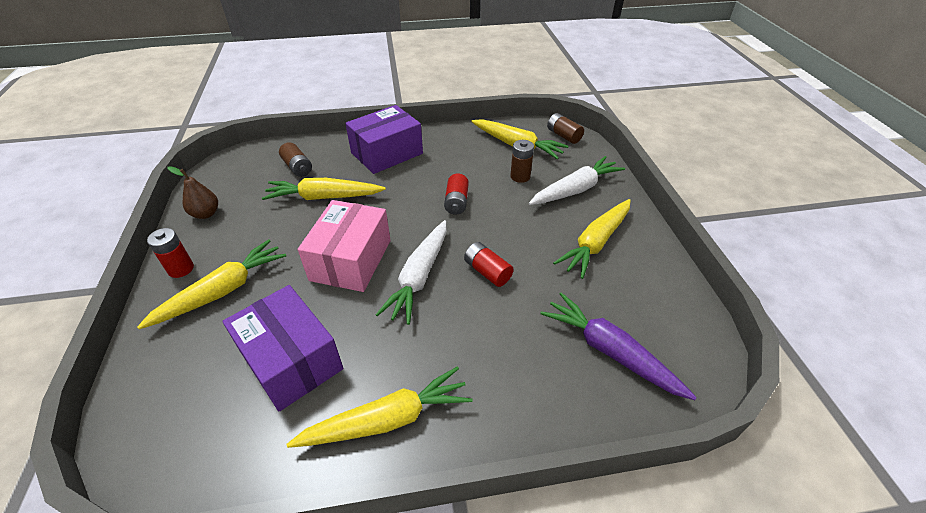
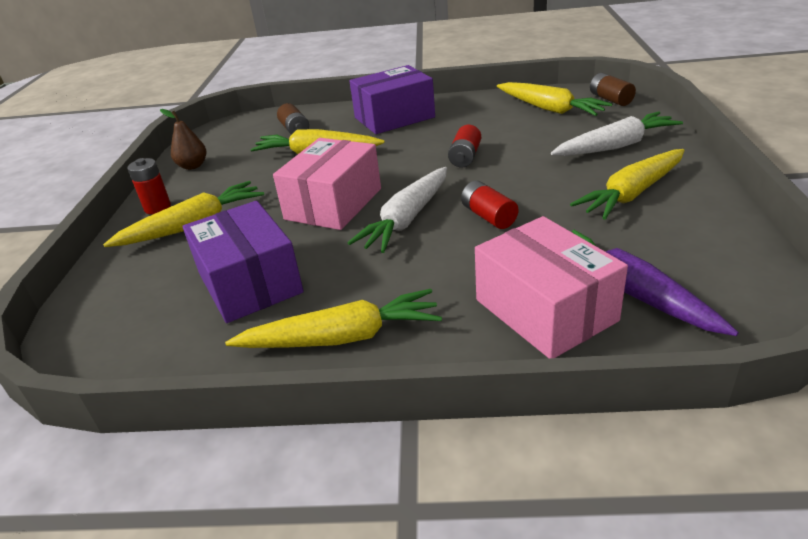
camera: 15 degrees right, 10 degrees down
brown battery [510,140,534,183] -> none
none -> pink box [475,216,628,358]

